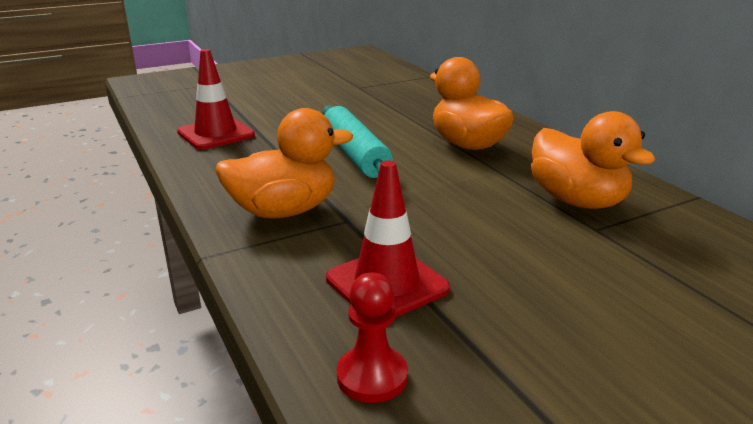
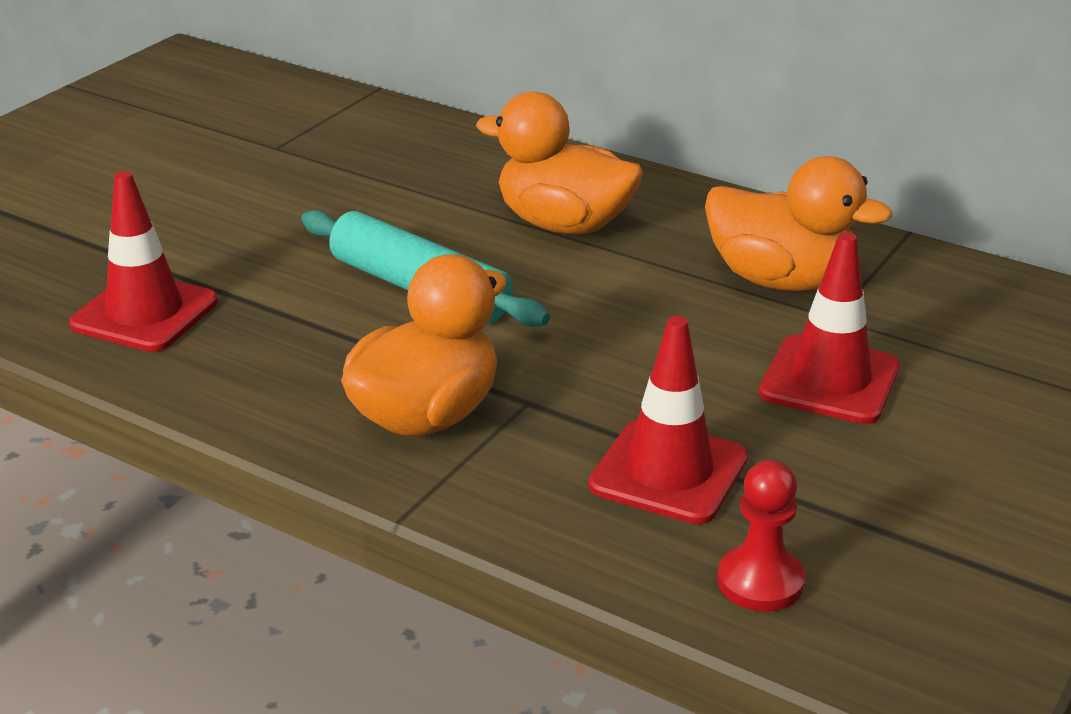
camera: 30 degrees left, 5 degrees up
none -> red traffic cone [759,232,900,424]

